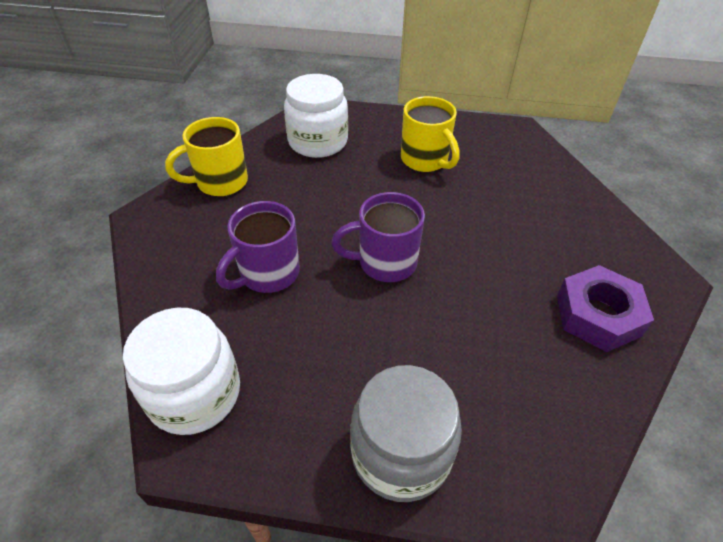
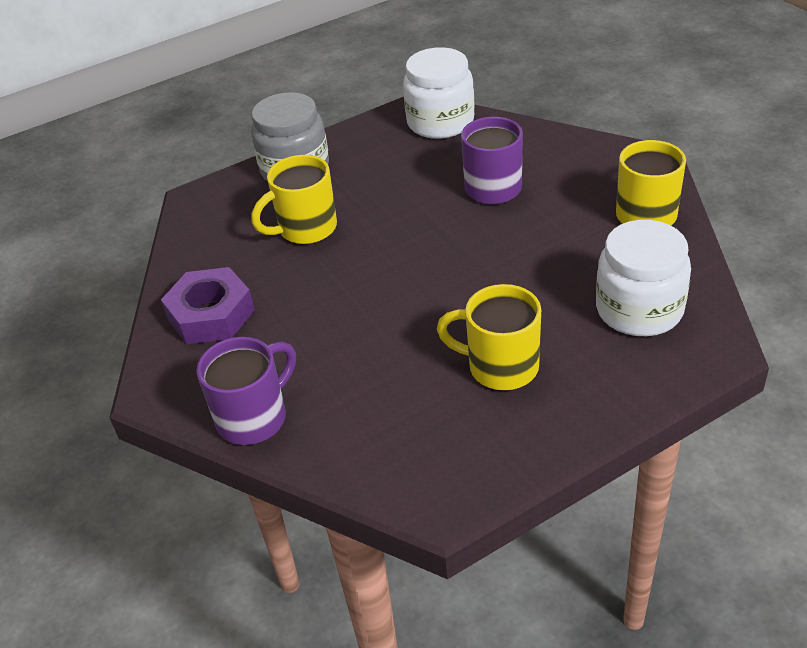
camera: 145 degrees right, 5 degrees down
purple mug [331,192,425,282] -> purple mug moved to [196,337,296,445]
none -> yellow mug [251,155,337,244]

